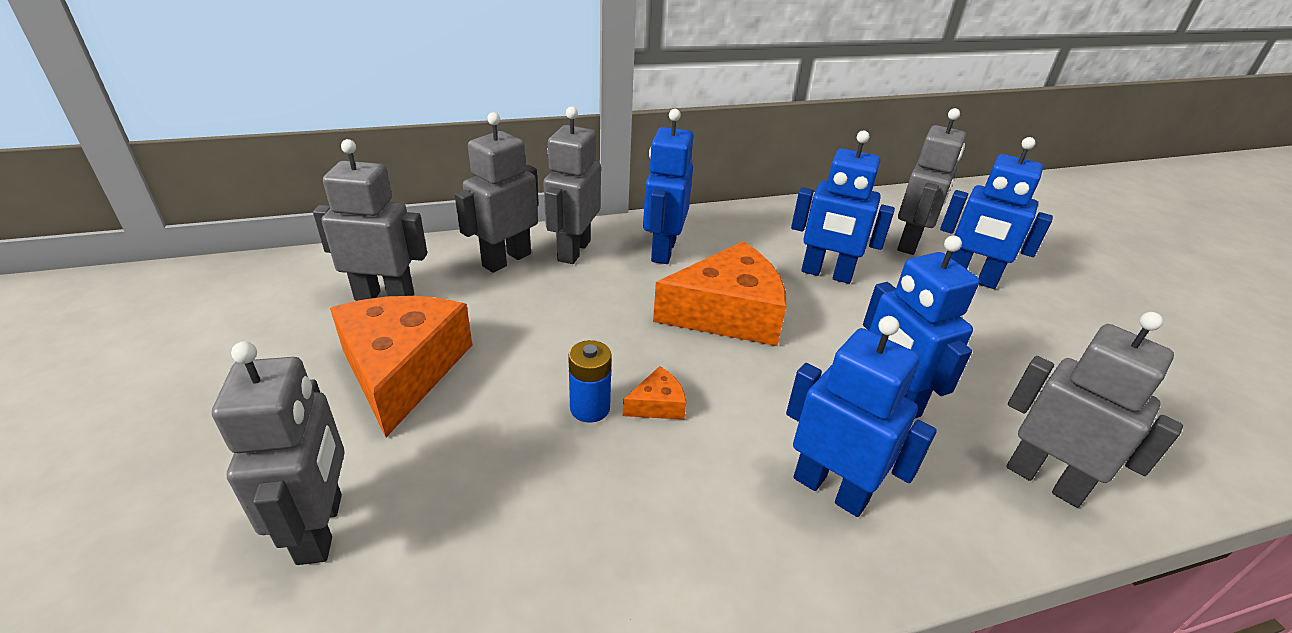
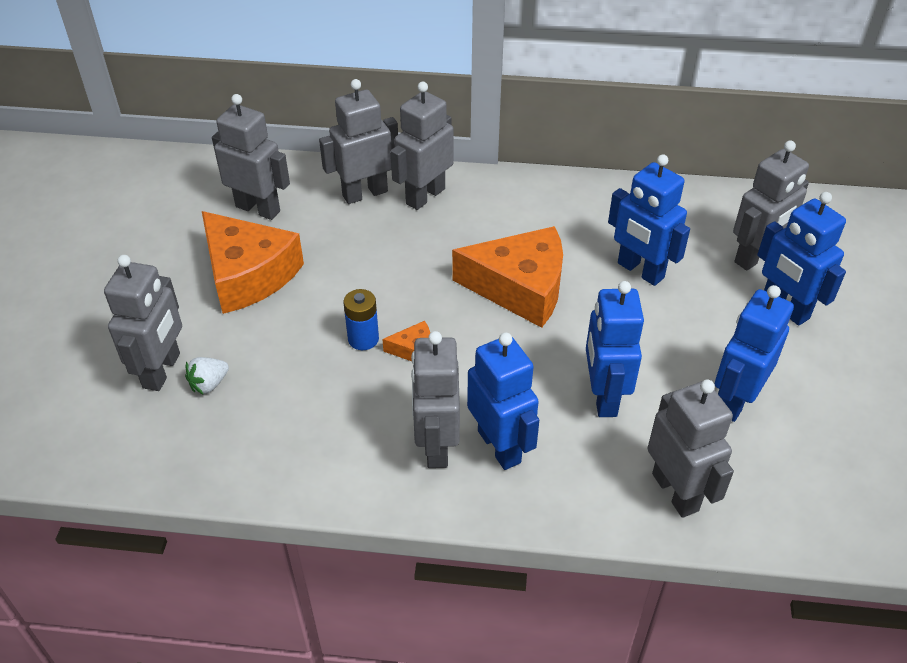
camera: 25 degrees right, 10 degrees up
orange cheese [330,296,472,437] -> orange cheese turned 120 degrees clockwise [202,211,304,314]
blue robot [643,109,693,264] -> blue robot moved to [715,285,794,422]
none -> white strawberry [185,357,229,395]
none -> grey robot [411,331,460,468]

